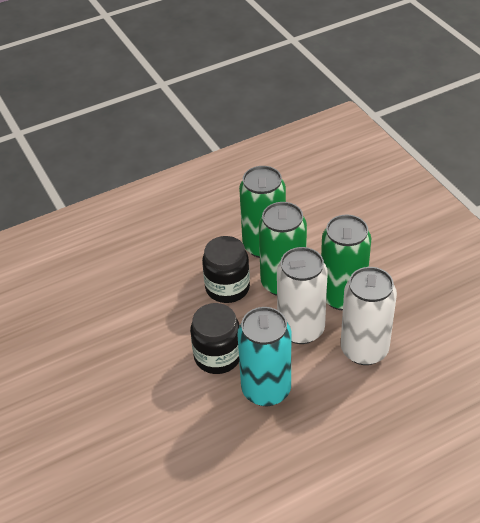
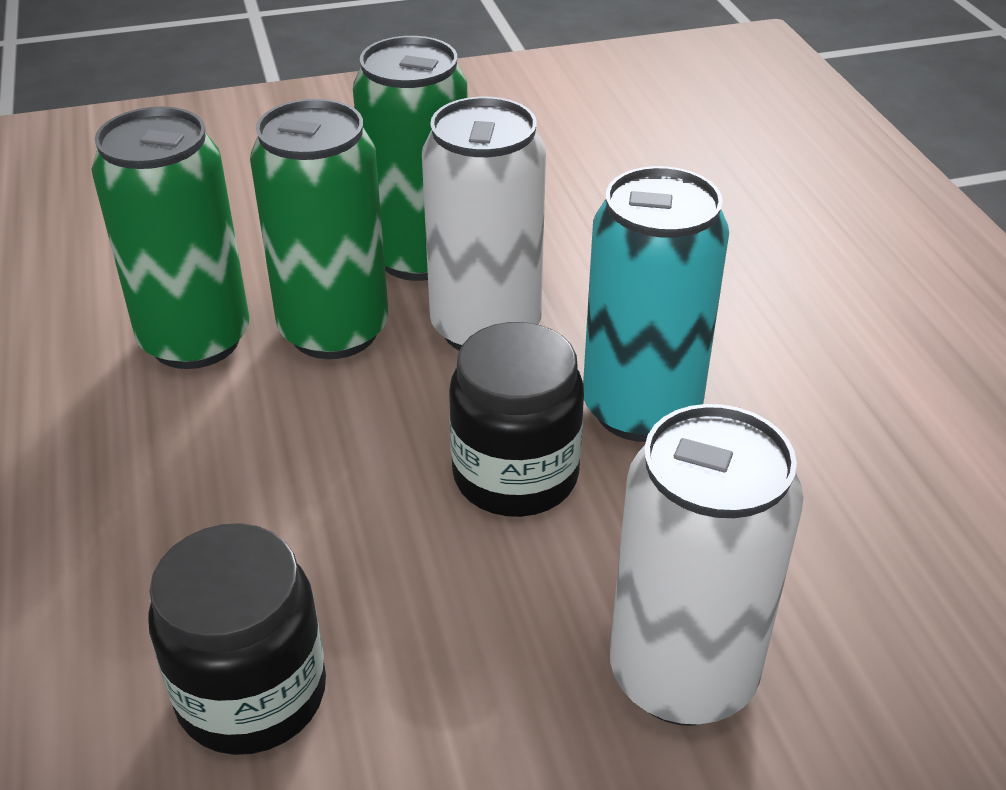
camera: 80 degrees left, 5 degrees down
black jar [202,236,250,303] -> black jar moved to [148,523,326,755]
white can [341,267,397,365] -> white can moved to [610,404,804,726]

